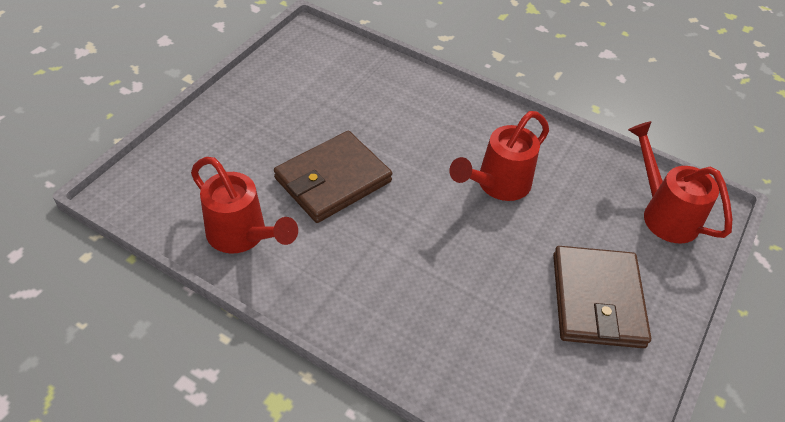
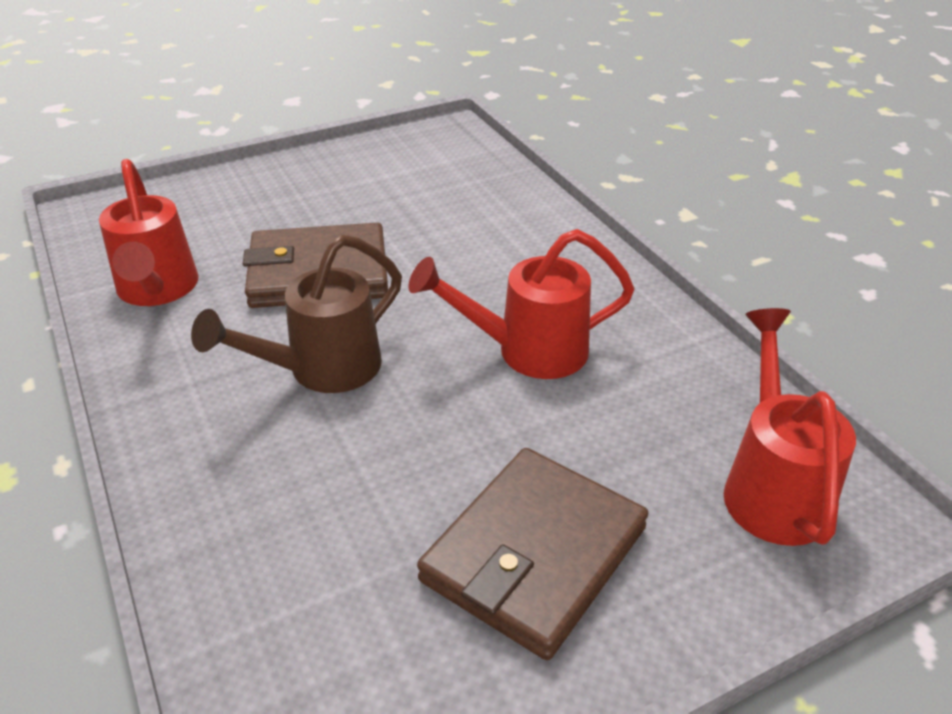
camera: 35 degrees right, 10 degrees down
none -> brown watering can [191,234,402,393]

